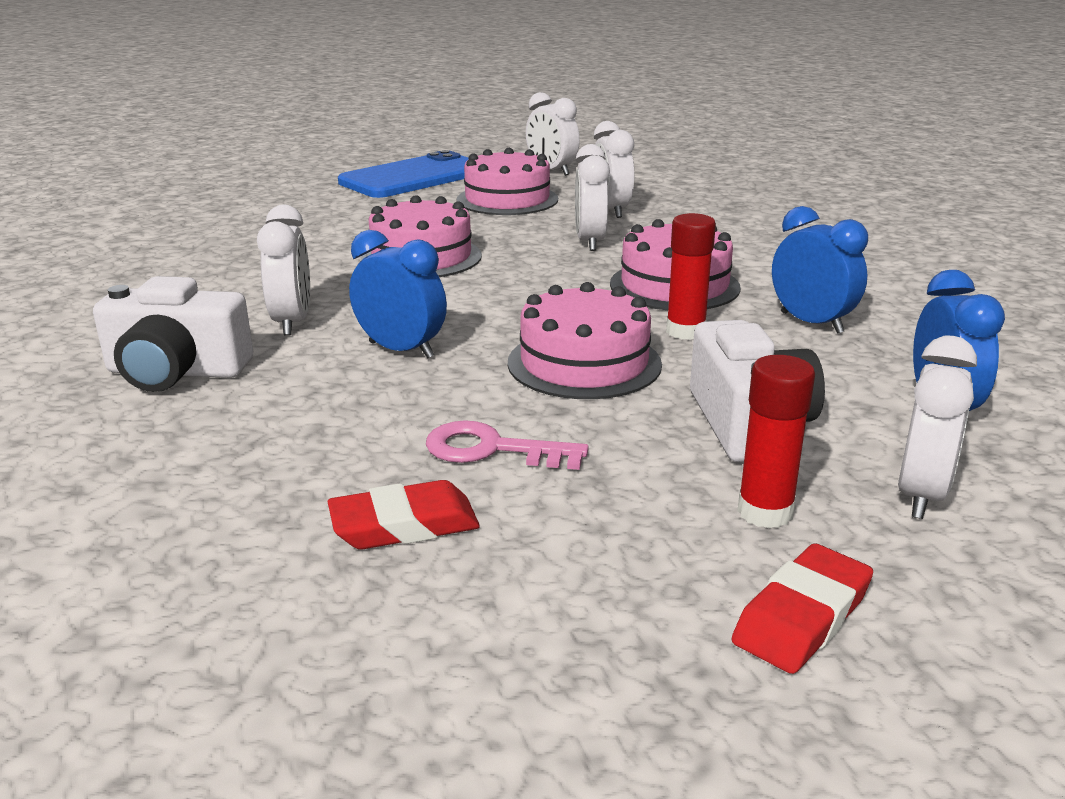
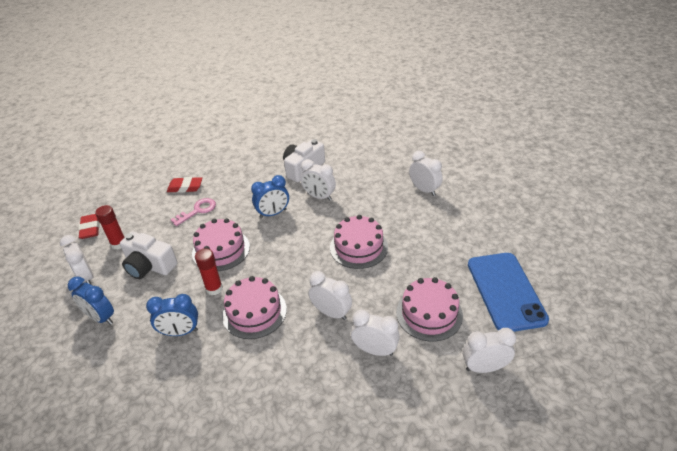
camera: 125 degrees right, 15 degrees up
red eraser [327,480,480,549] -> red eraser turned 75 degrees clockwise [167,177,202,193]
none -> white clock [409,151,443,196]

